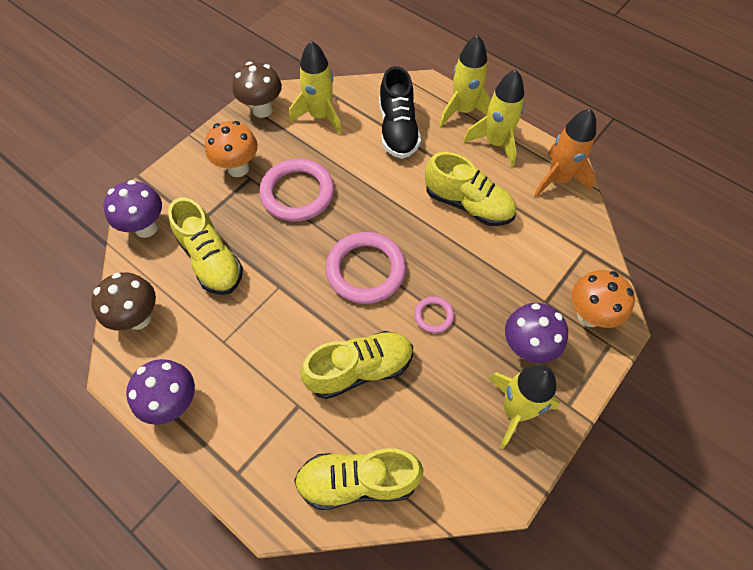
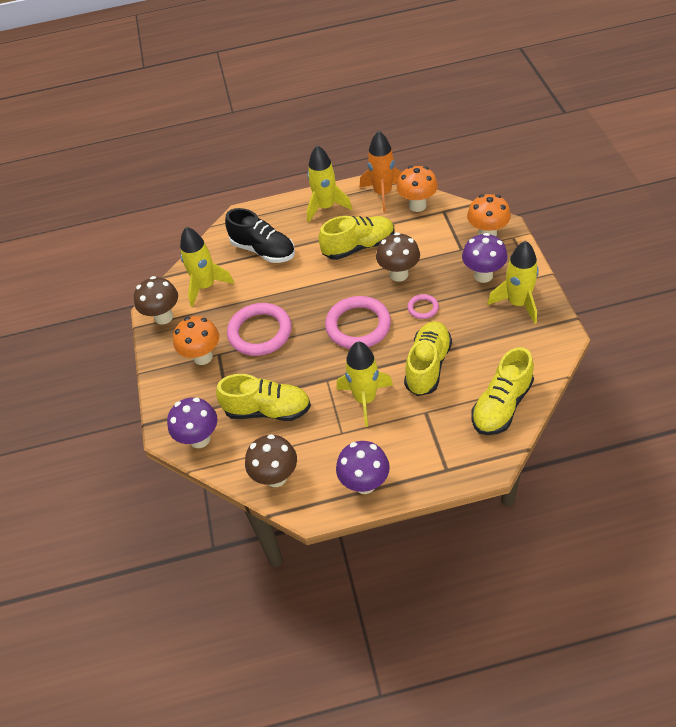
camera: 45 degrees left, 10 degrees down
yellow rocket [440,35,491,126] -> yellow rocket moved to [337,341,393,427]
none -> brown mushroom [376,232,420,282]
none -> orange mushroom [397,166,438,212]

